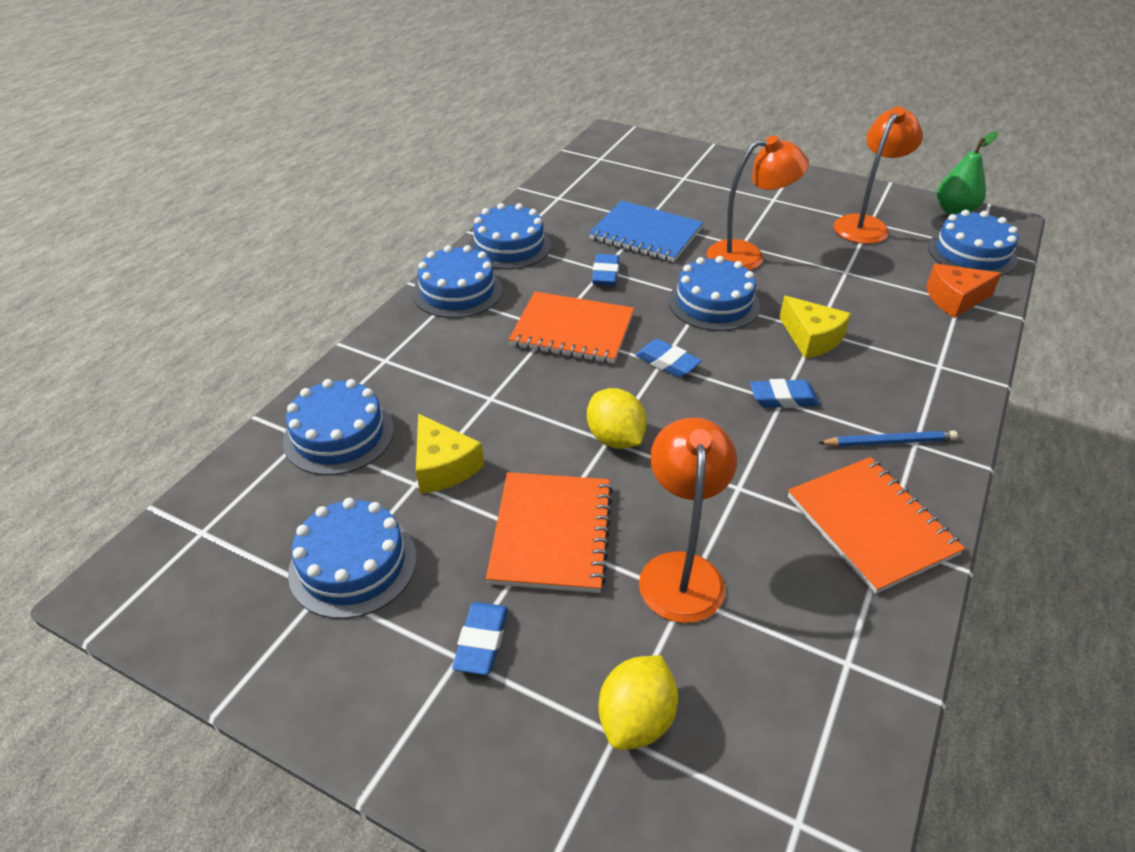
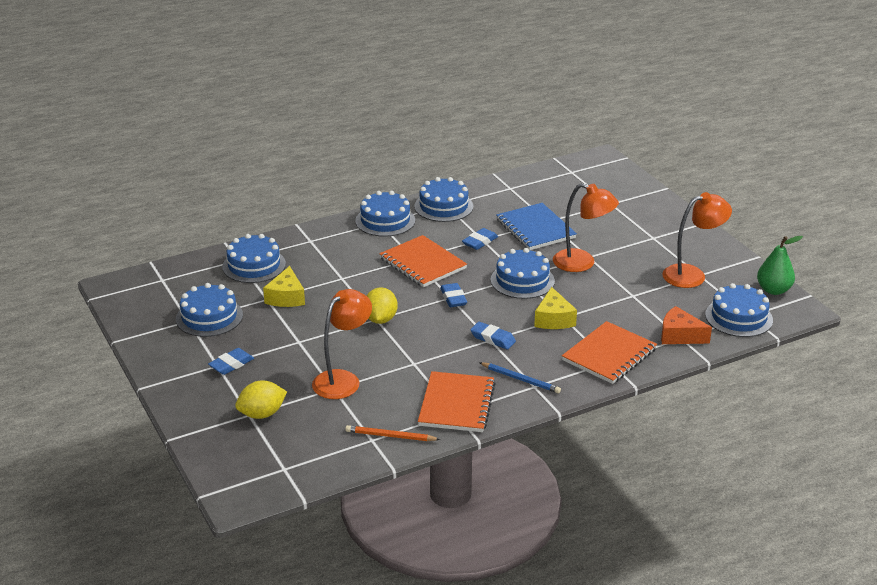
camera: 35 degrees right, 10 degrees down
orange notebook [486,472,613,593] -> orange notebook moved to [562,321,657,384]
none -> orange pencil [345,425,441,441]

